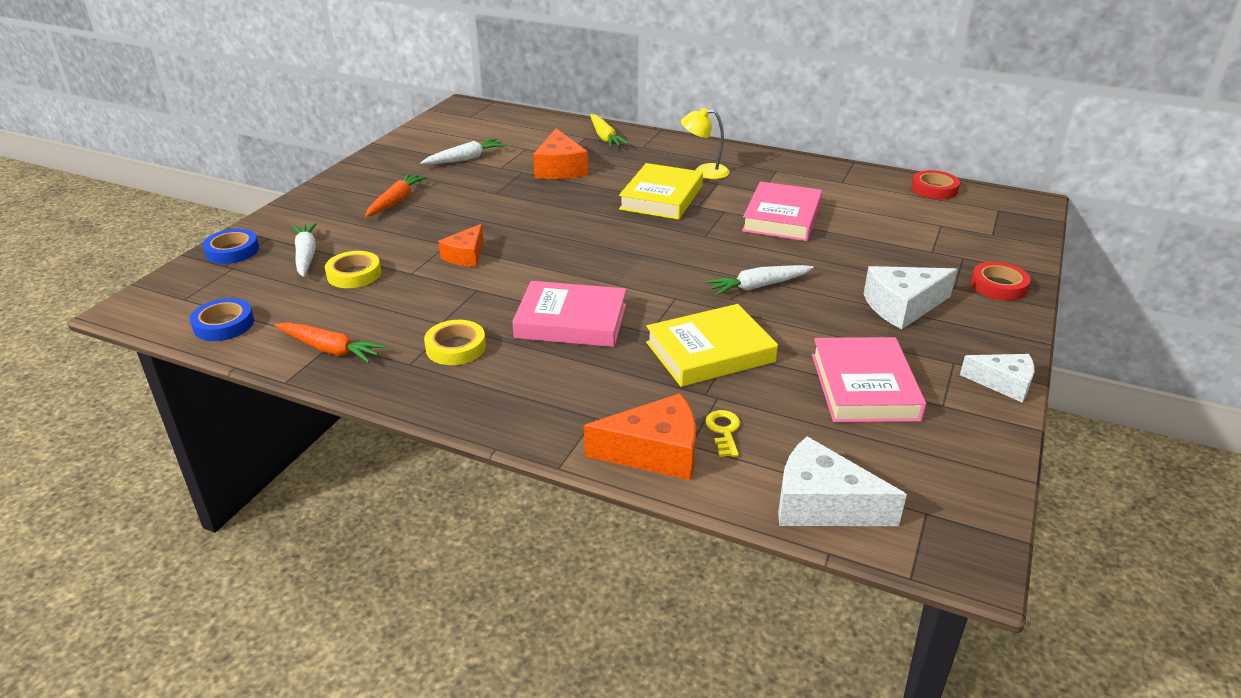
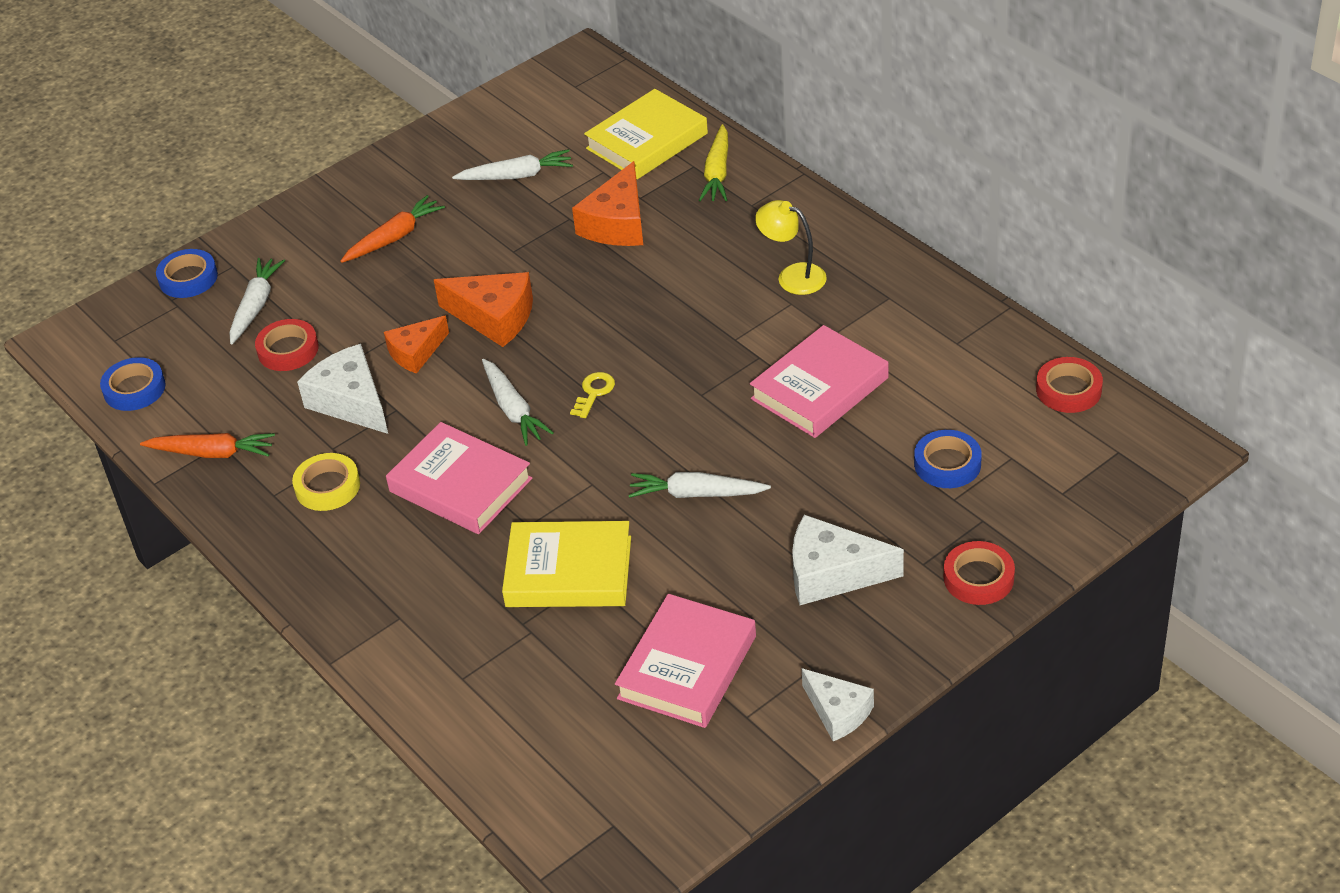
camera: 30 degrees right, 10 degrees up
orange carrot [274,322,386,363] -> orange carrot turned 45 degrees counterclockwise [140,433,275,458]
yellow tape [325,251,381,288] -> red tape [255,319,319,371]
orange cheese [584,393,696,480] -> orange cheese moved to [434,272,533,347]
yellow book [619,163,703,220] -> yellow book moved to [584,89,708,179]
yellow key [705,410,740,457] -> yellow key moved to [570,372,615,418]
white cheese [778,436,907,526] -> white cheese moved to [297,344,388,434]
none -> white carrot [482,359,554,446]
none -> blue tape [914,430,982,488]

